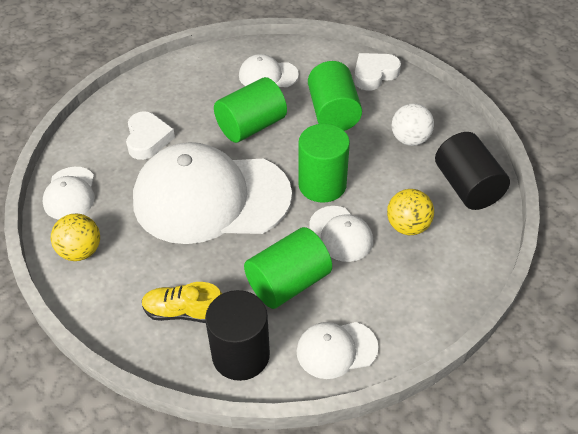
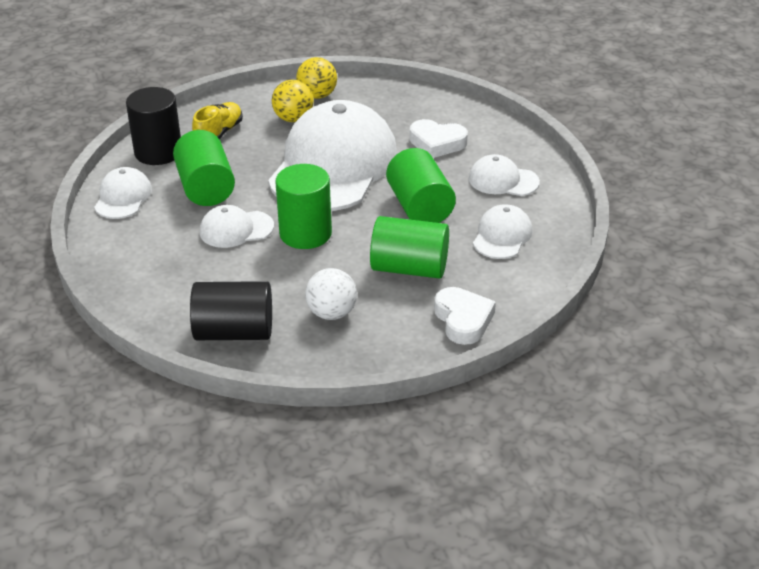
camera: 110 degrees right, 10 degrees down
white cap [43,167,95,220] -> white cap moved to [469,154,540,196]
yellow ball [387,189,434,235] -> yellow ball moved to [272,80,314,122]

